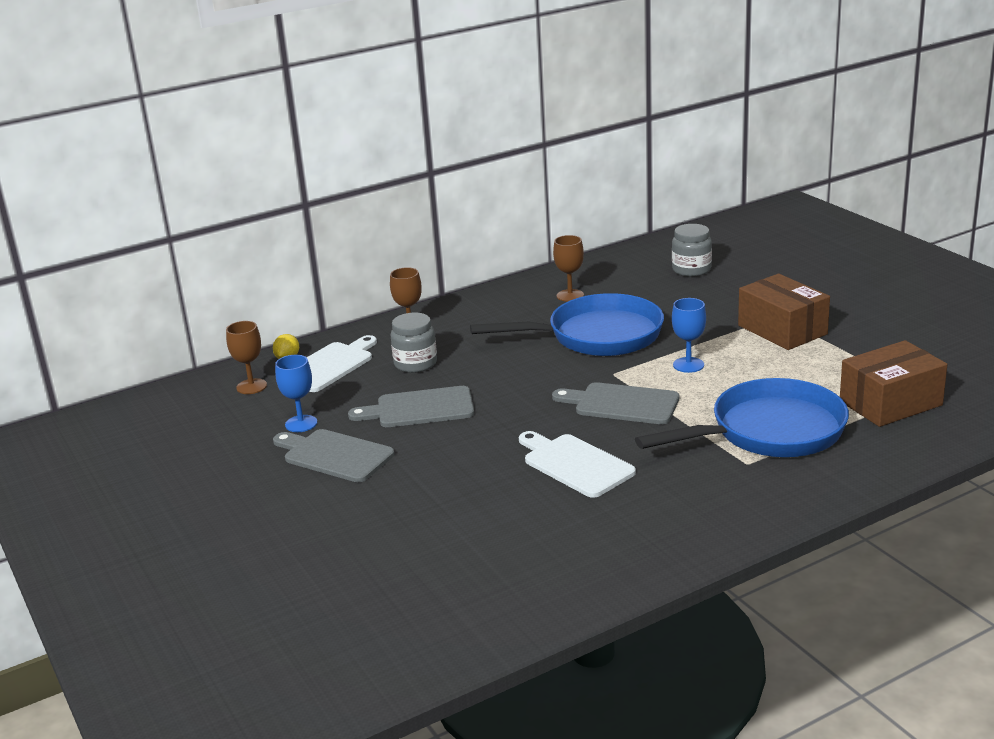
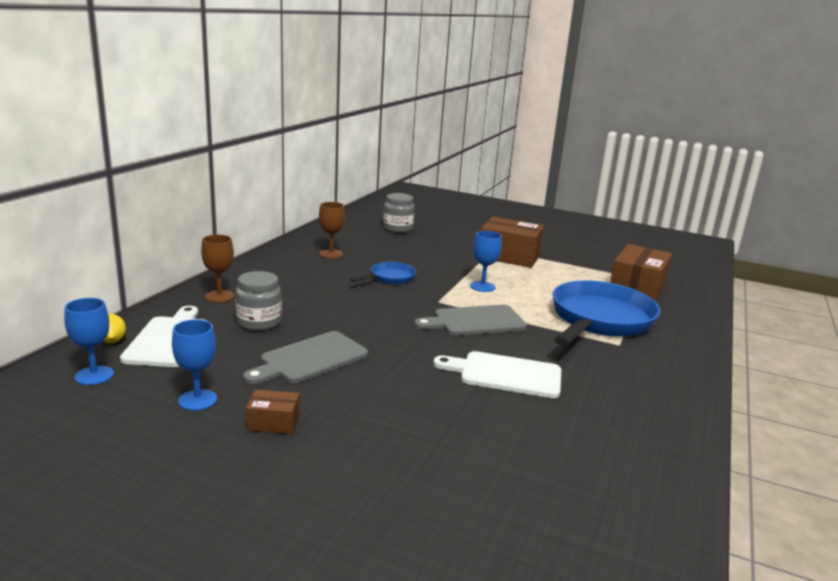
camera: 40 degrees left, 5 degrees down
brown goblet [226,321,267,394] -> blue goblet [64,298,114,385]
grey cutting board [273,429,395,482] -> brown box [246,390,299,434]
blue pan [470,293,664,356] -> blue pan [350,262,416,284], size x0.47

